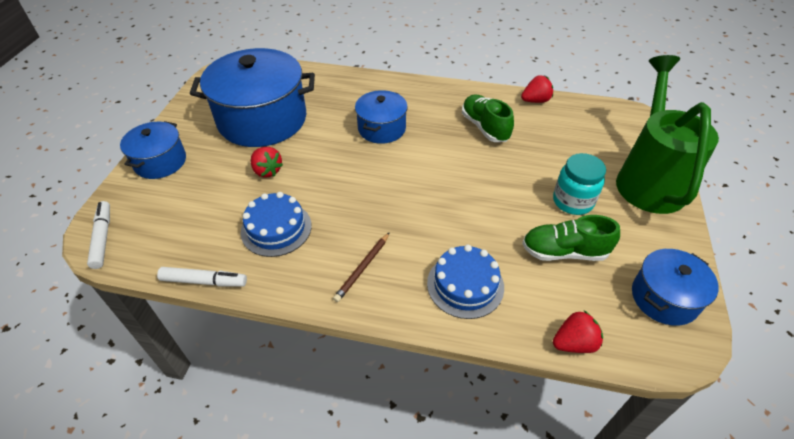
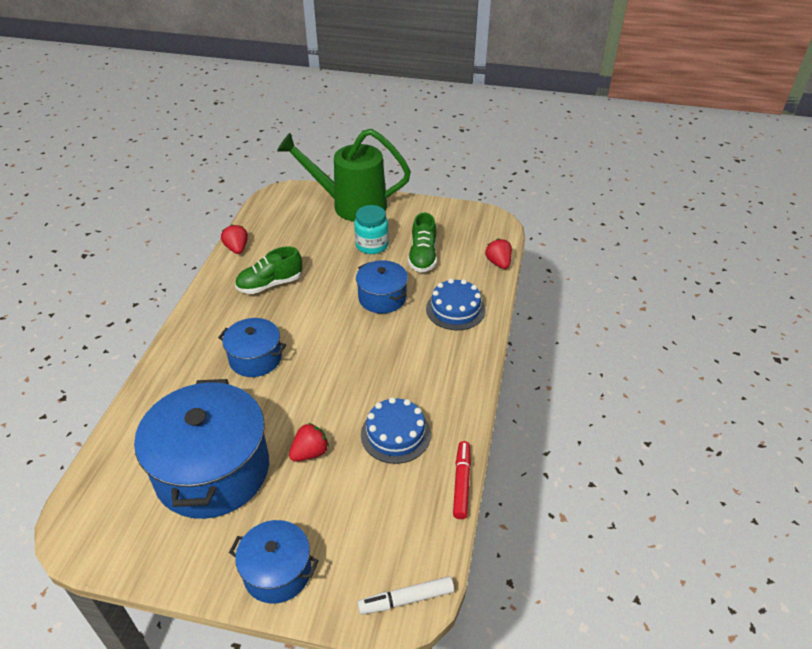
camera: 90 degrees left, 5 degrees down
white marker [157,267,247,287] -> red marker [453,441,471,519]
brown pencil [333,232,390,302] -> none
blue pot [632,249,719,326] -> blue pot moved to [356,260,408,313]

